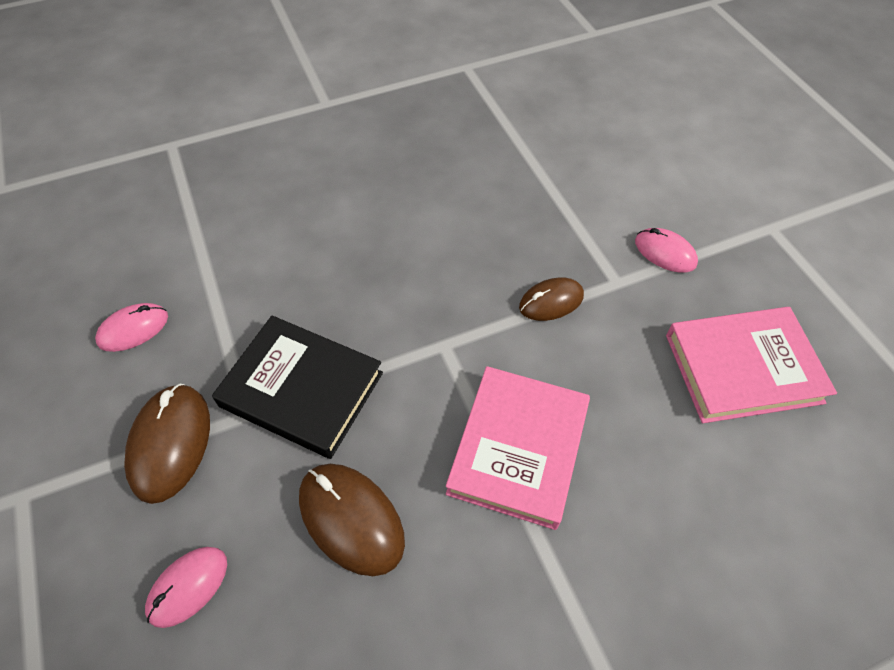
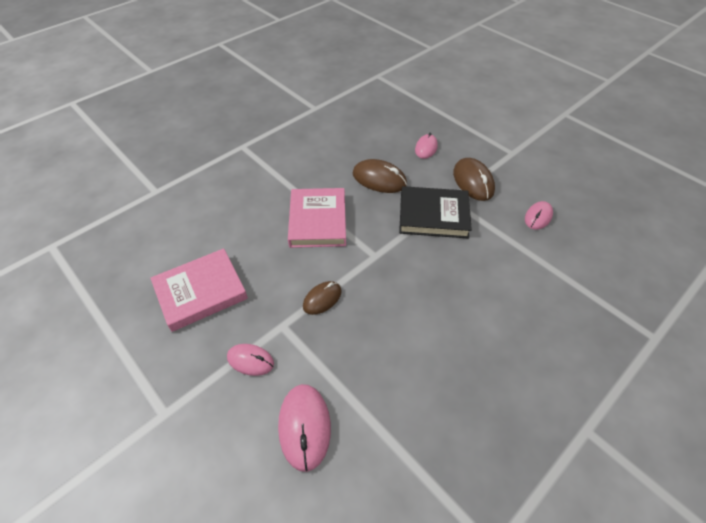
camera: 160 degrees right, 5 degrees down
none -> pink mouse [278,384,331,472]

